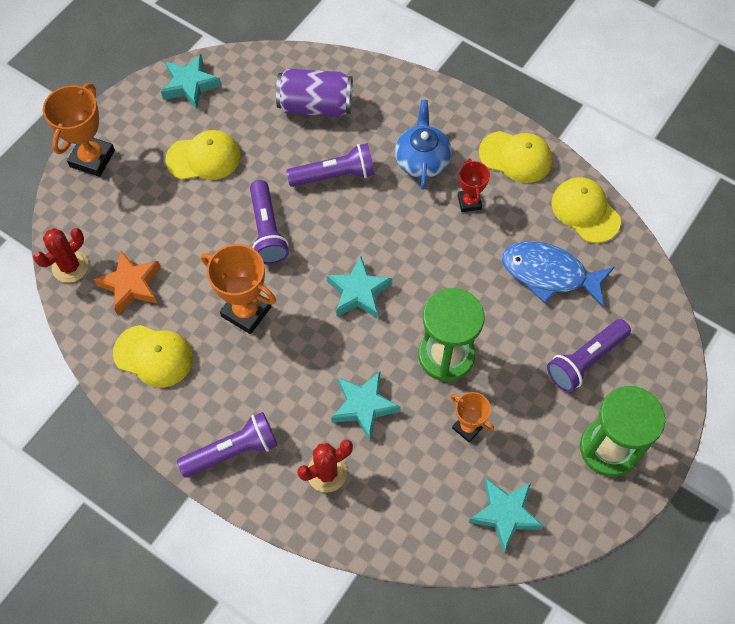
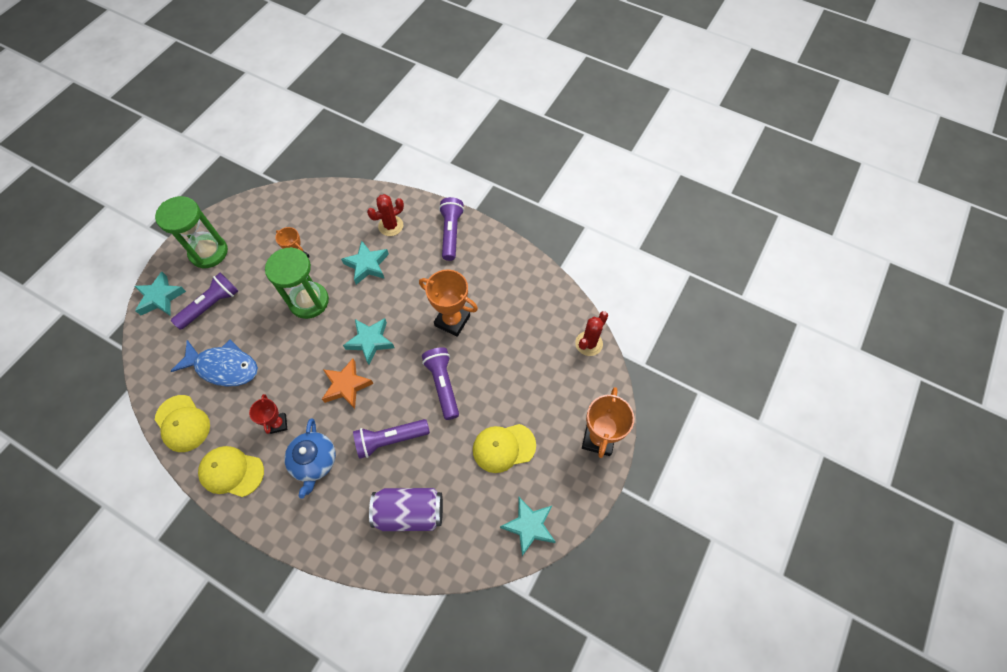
camera: 175 degrees right, 0 degrees up
orange star [94,251,161,315] -> orange star moved to [322,358,374,409]
yellow cap [113,325,193,388] -> none
purple flashlight [177,412,278,478] -> purple flashlight turned 120 degrees clockwise [439,197,464,261]
turquoise star [468,478,544,552] -> turquoise star moved to [134,272,186,315]

